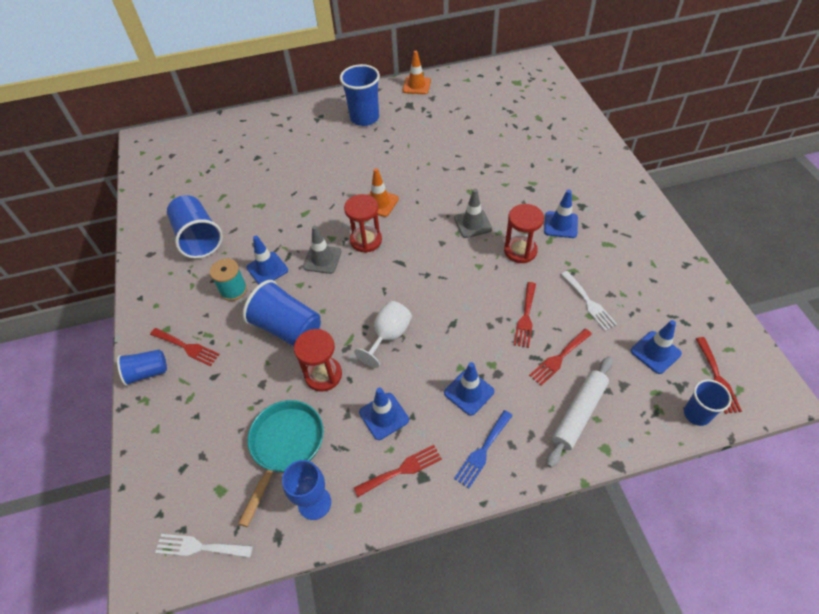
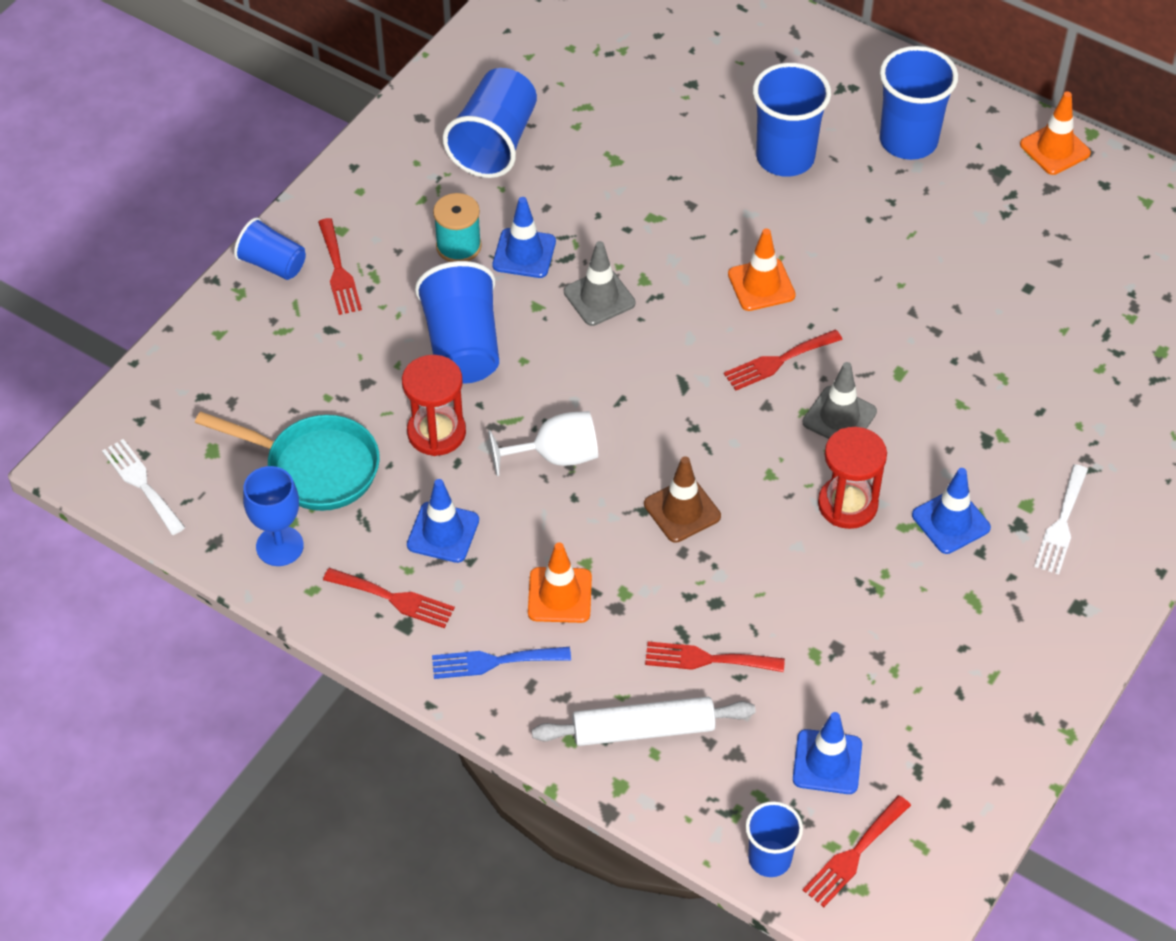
camera: 45 degrees right, 0 degrees up
turquoise pan [238,400,323,527] -> turquoise pan turned 45 degrees clockwise [195,411,380,511]
red hourglass [344,194,382,253] -> none
blue traffic cone [444,362,494,416] -> orange traffic cone [528,543,592,623]
red fork [514,282,536,348] -> red fork moved to [724,330,843,391]
white fork [561,271,617,331] -> white fork moved to [1034,464,1088,575]
none -> brown traffic cone [644,456,721,543]
none -> blue cup [753,63,831,177]

